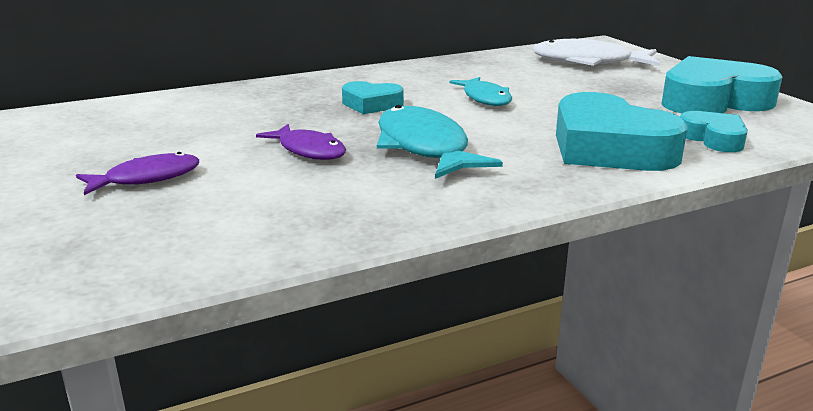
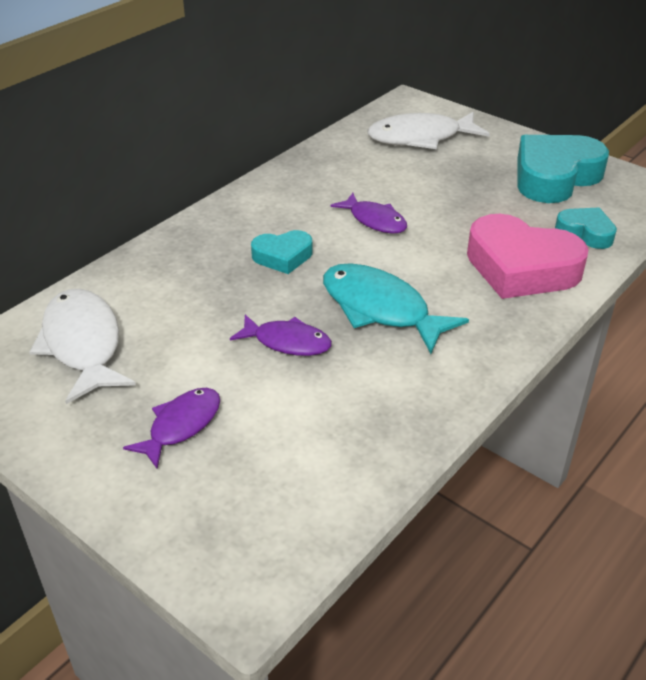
camera: 25 degrees left, 15 degrees up
turquoise fish [450,77,512,106] -> purple fish [330,193,407,234]
turquoise heart [556,92,688,171] -> pink heart [467,214,589,299]
none -> white fish [29,289,136,404]

